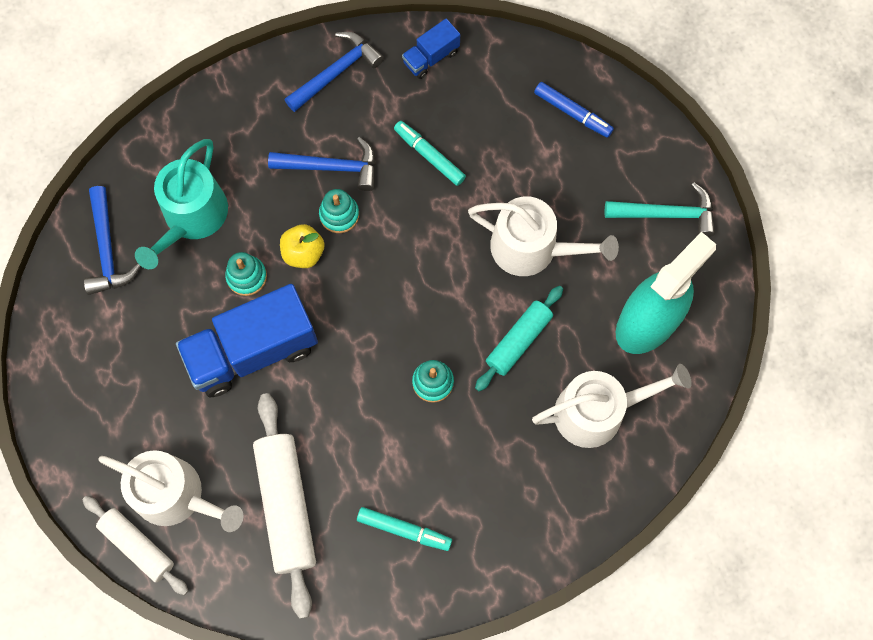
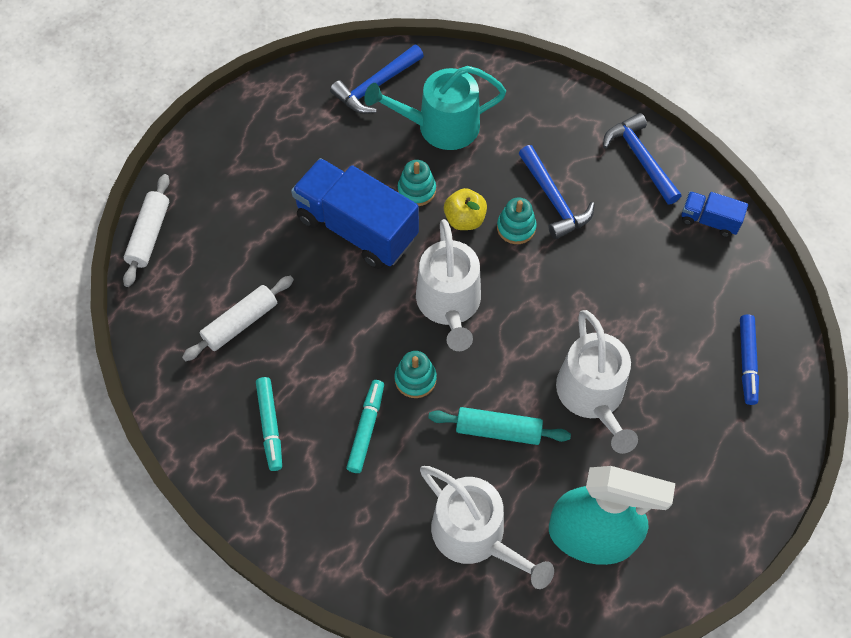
camera: 60 degrees right, 10 degrees down
white watering can [99,450,244,532] -> white watering can moved to [416,219,481,351]
white rolling pin [253,393,316,619] -> white rolling pin [182,276,294,361], size x0.63
blue hammer [284,32,384,112] -> blue hammer turned 135 degrees counterclockwise [603,113,681,204]
turquoise marker [394,121,466,186] -> turquoise marker moved to [346,380,384,473]
turquoise hammer [605,183,715,237] -> none

